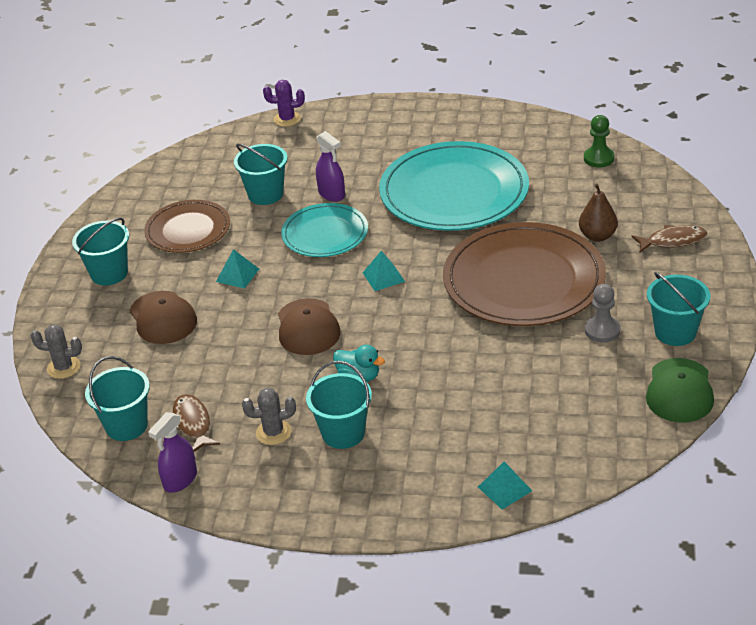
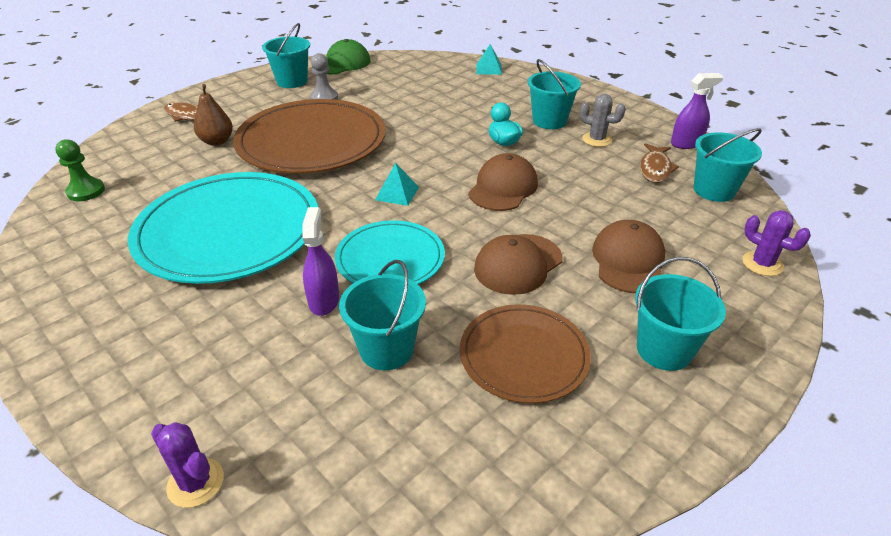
camera: 145 degrees left, 0 degrees up
grey cactus [31,324,82,379] -> purple cactus [742,210,811,276]
turquoise pyramid [216,249,259,289] -> brown cap [474,234,563,295]

